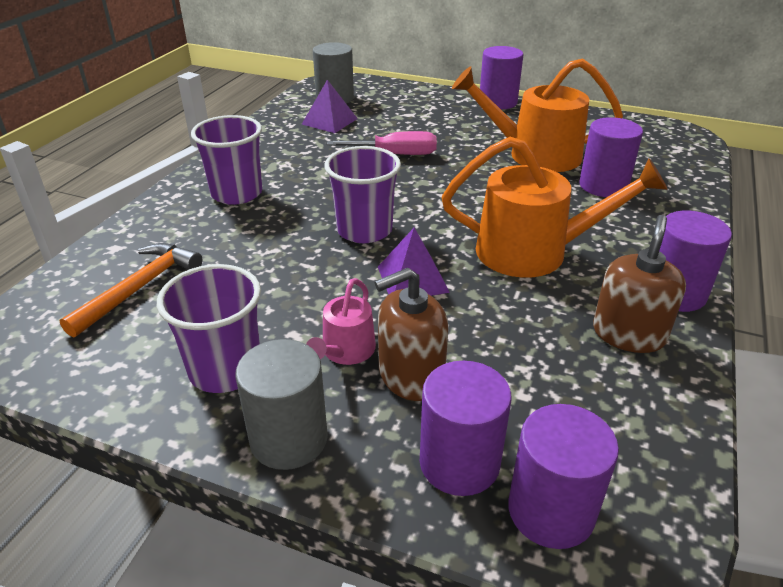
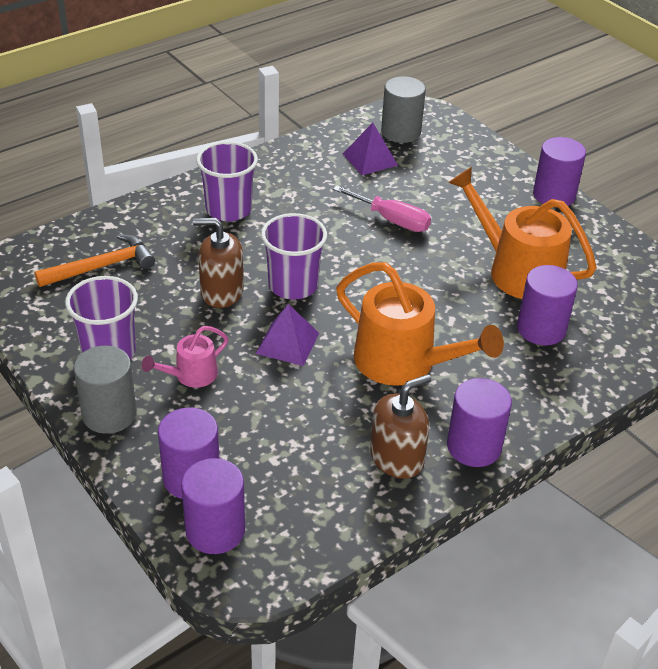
camera: 30 degrees right, 5 degrees up
brown soap dispenser [374,268,448,401] -> brown soap dispenser moved to [193,218,244,308]

